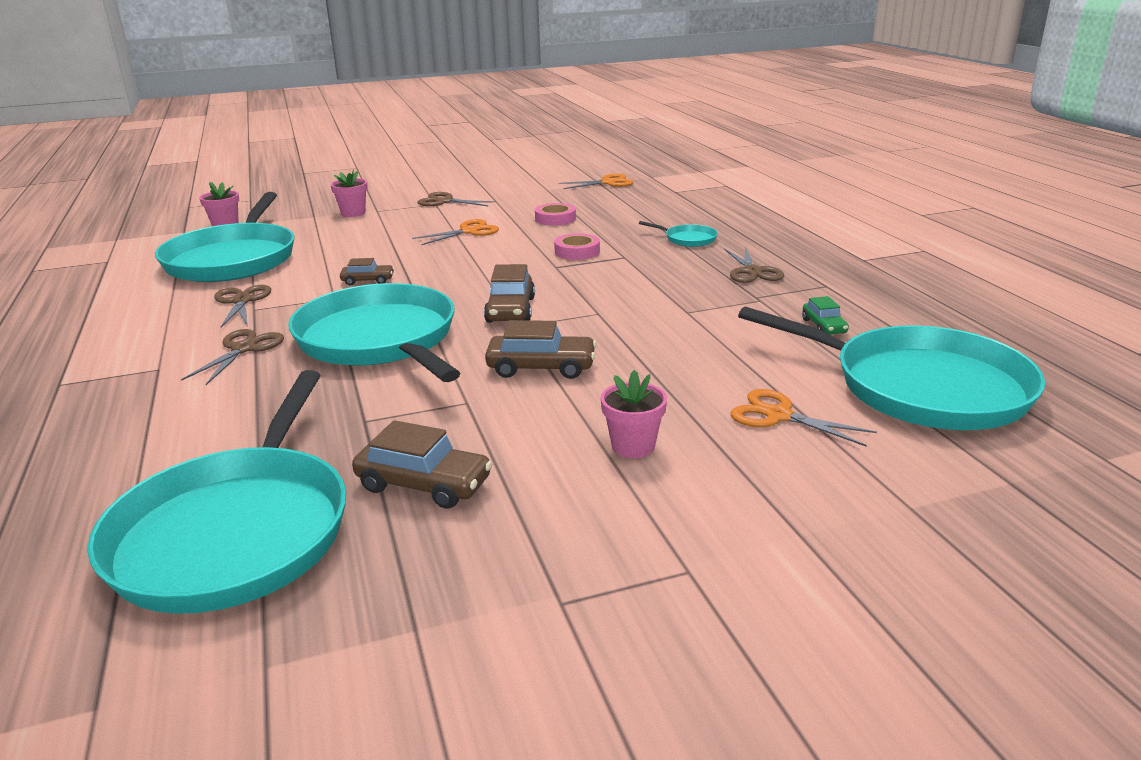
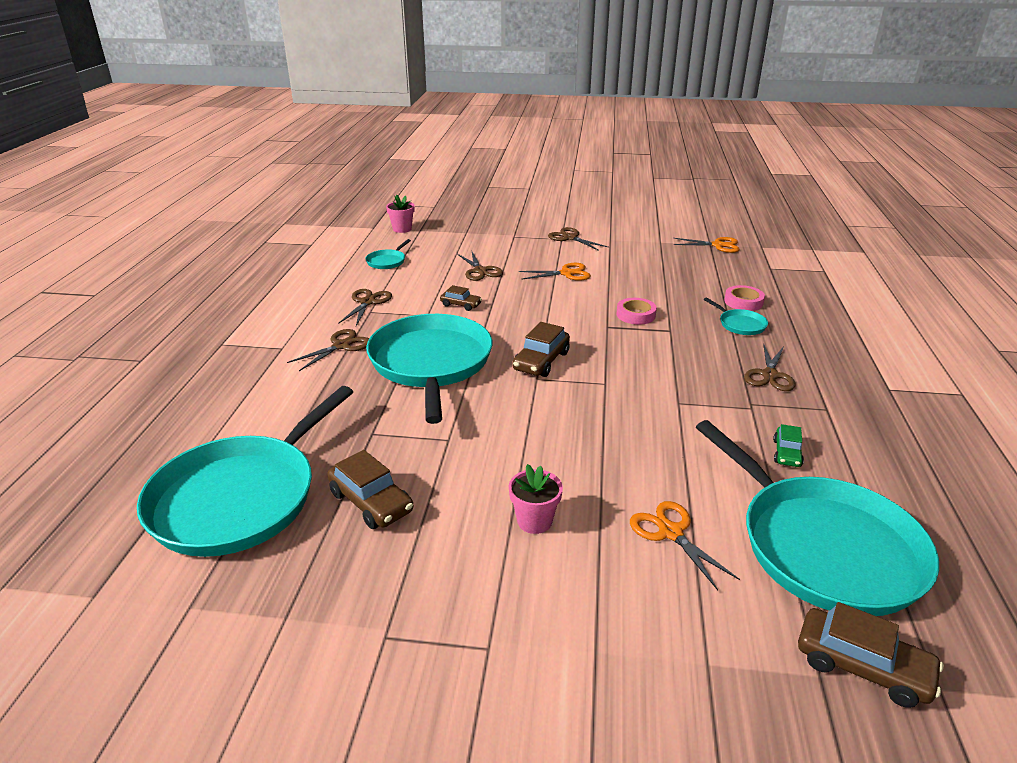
camera: 25 degrees right, 5 degrees up
turquoise pan [155,192,294,282] -> turquoise pan [365,239,411,269], size x0.40
pink flower pot [331,169,368,217] -> none
brown car [485,320,596,379] -> brown car moved to [798,602,944,708]
pink tape [535,203,576,226] -> pink tape moved to [724,285,765,311]
none -> brown scissors [457,252,503,281]

